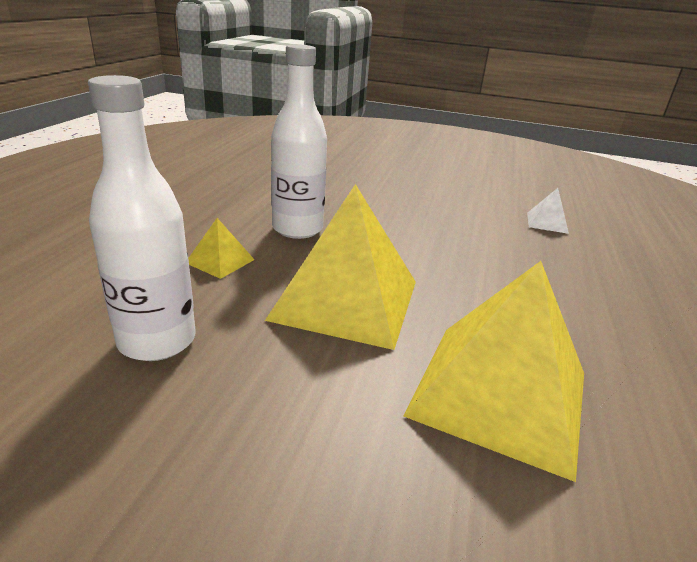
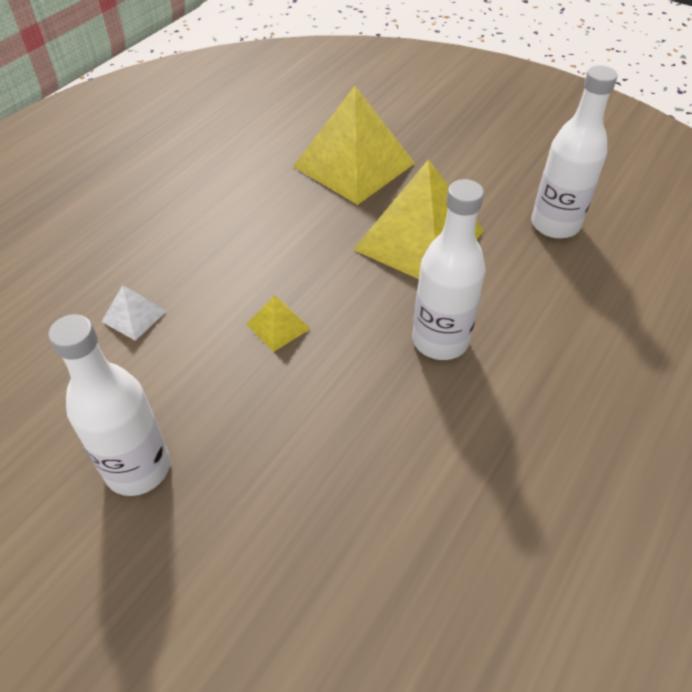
camera: 160 degrees left, 20 degrees up
yellow pyramid [188,218,255,279] -> yellow pyramid moved to [246,295,311,352]
none -> white bottle [48,314,170,496]

